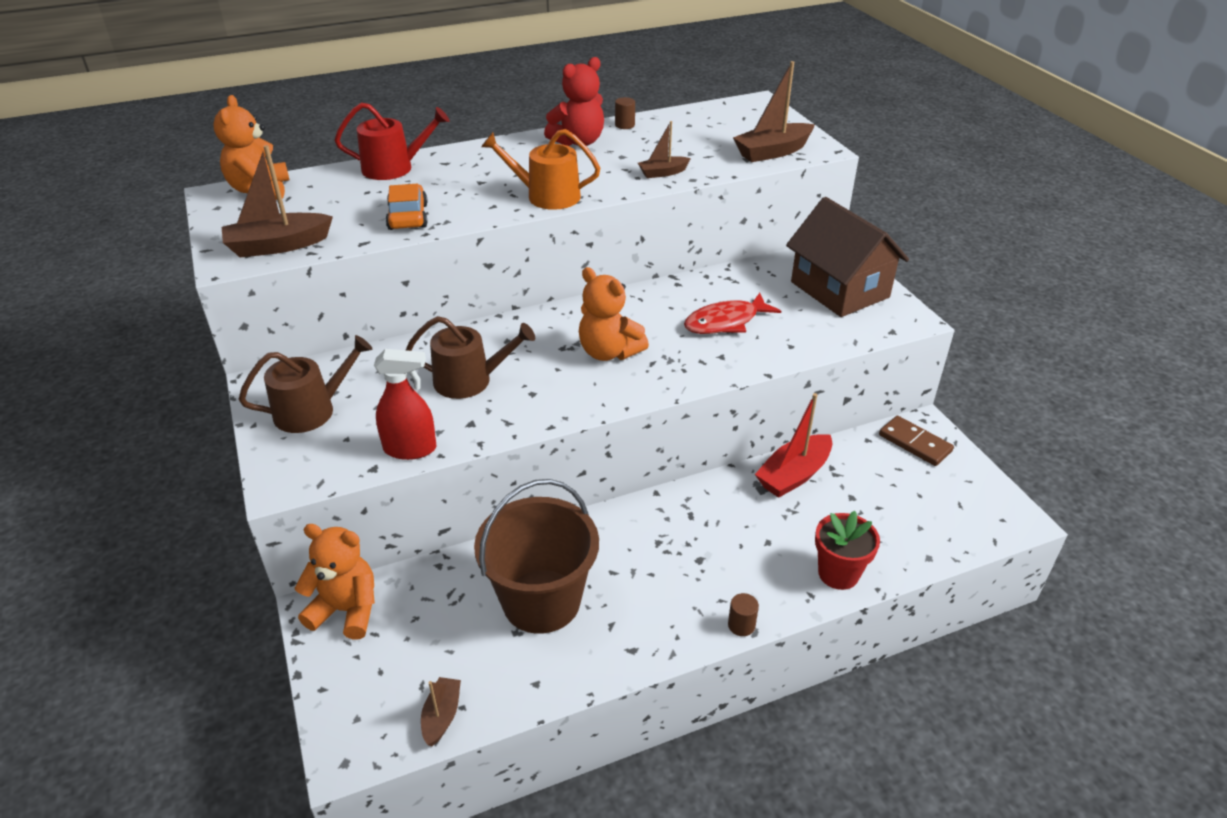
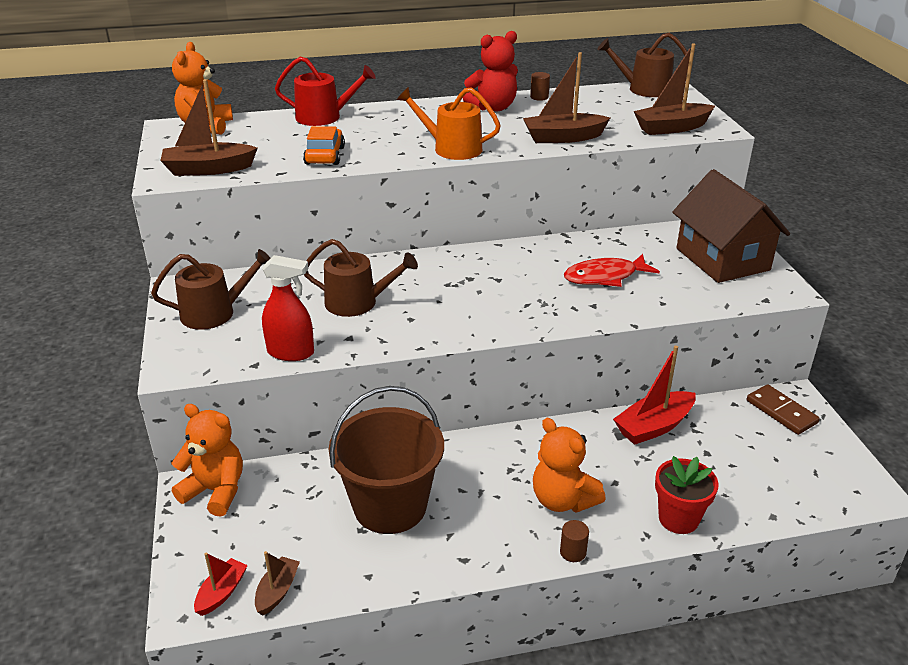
camera: 10 degrees right, 5 degrees down
orange teddy bear [579,267,649,361] -> orange teddy bear moved to [533,418,606,513]
brown boat [638,121,691,178] -> brown boat [523,52,610,143], size x1.74
none -> red boat [194,553,248,616]
none -> brown watering can [597,33,693,97]

